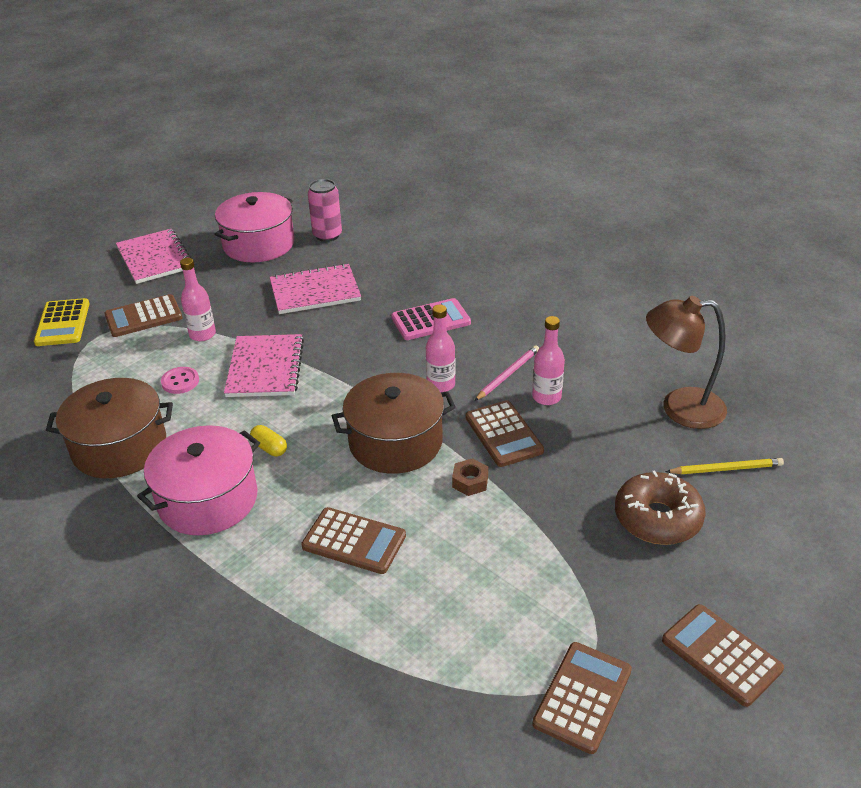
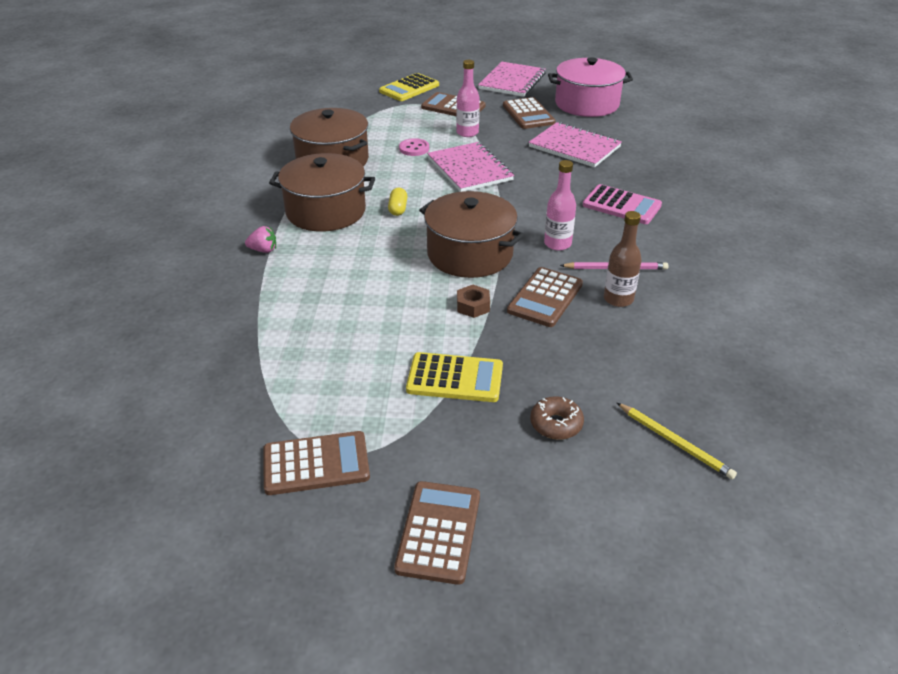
camera: 50 degrees right, 0 degrees up
pink pot [137,425,260,535] -> brown pot [269,153,375,231]
pink notebook [224,334,304,397] -> pink notebook turned 75 degrees counterclockwise [427,142,514,192]
brown calculator [301,507,406,574] -> brown calculator moved to [503,97,555,129]
pink can [308,179,342,242] -> none
pink bottle [532,316,565,405] -> brown bottle [604,211,642,307]
brown donut [615,470,706,545] -> brown donut [530,396,584,440], size x0.56
brown lamp [646,296,727,429] -> none
none -> pink strawberry [245,226,276,253]
none -> yellow calculator [406,352,503,402]

